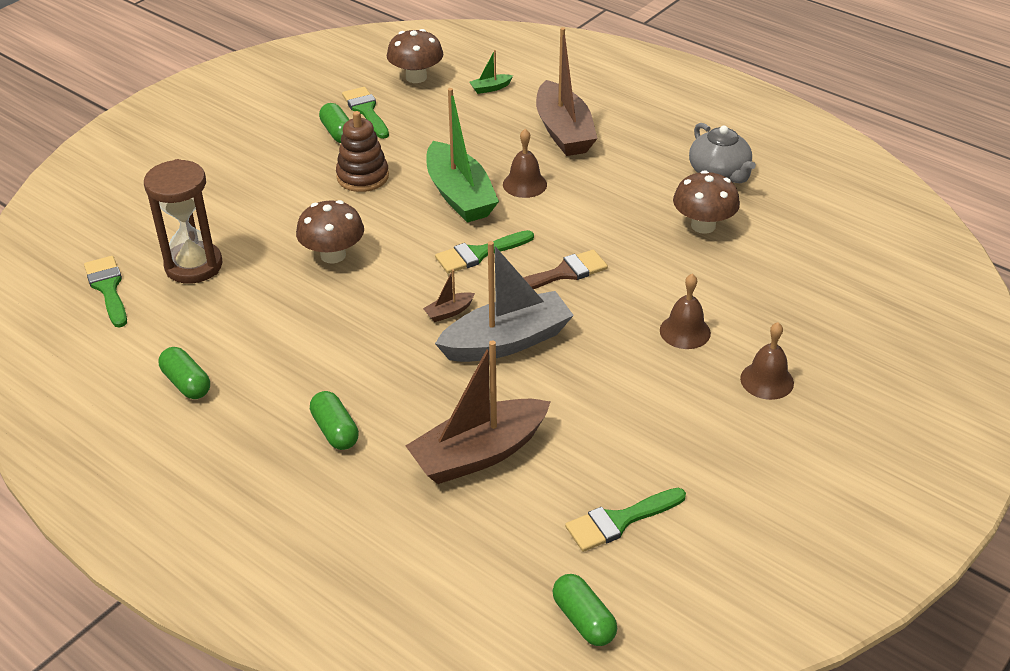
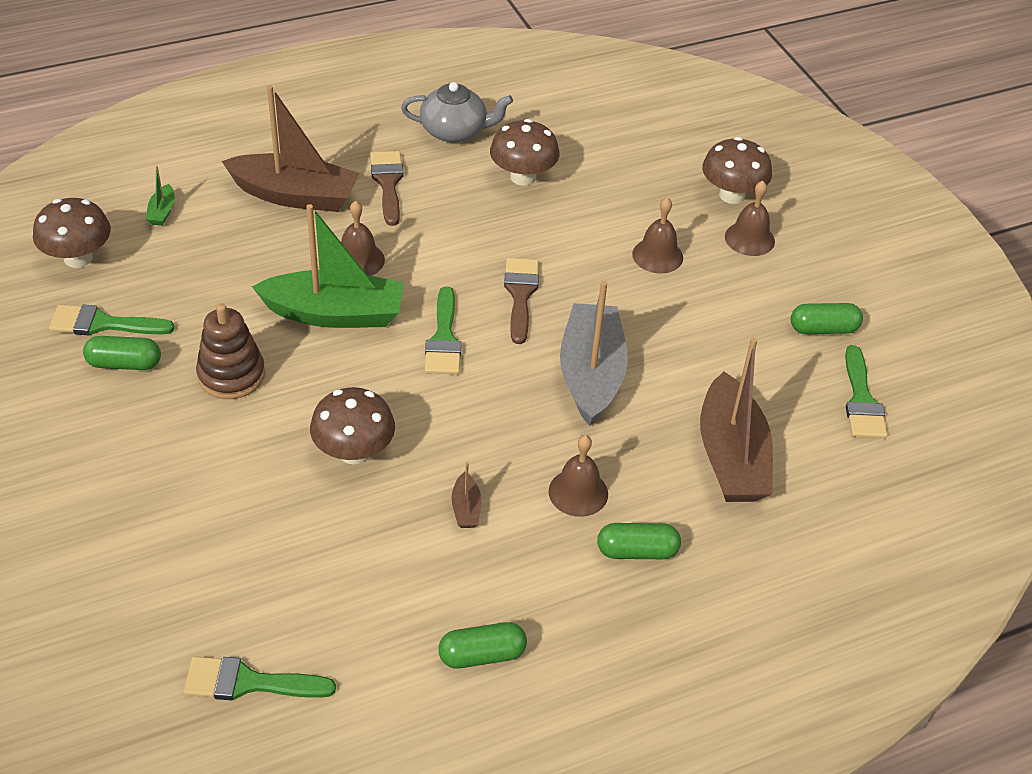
camera: 65 degrees left, 5 degrees up
brown hourglass [144,159,223,284] -> none
brown boat [423,269,475,322] -> brown boat moved to [451,462,481,528]
green capsule [553,574,617,646] -> green capsule moved to [791,303,863,334]
none -> brown brush [370,151,404,226]
none -> brown bell [549,435,608,517]
none -> brown mushroom [702,137,772,204]

